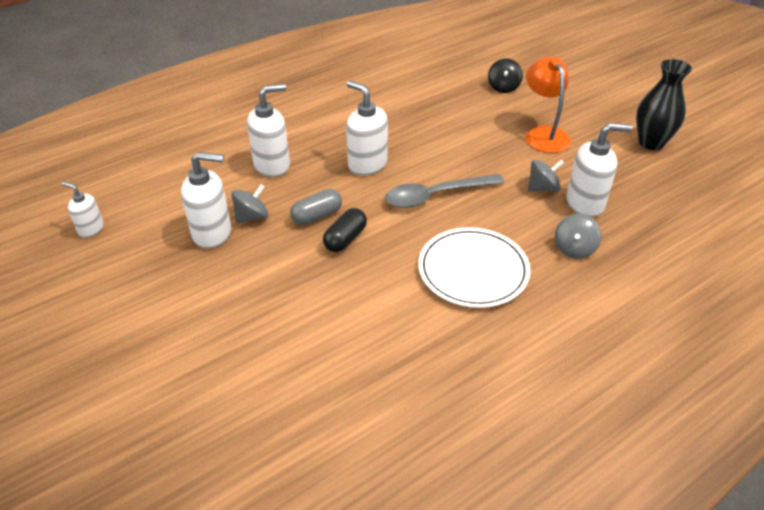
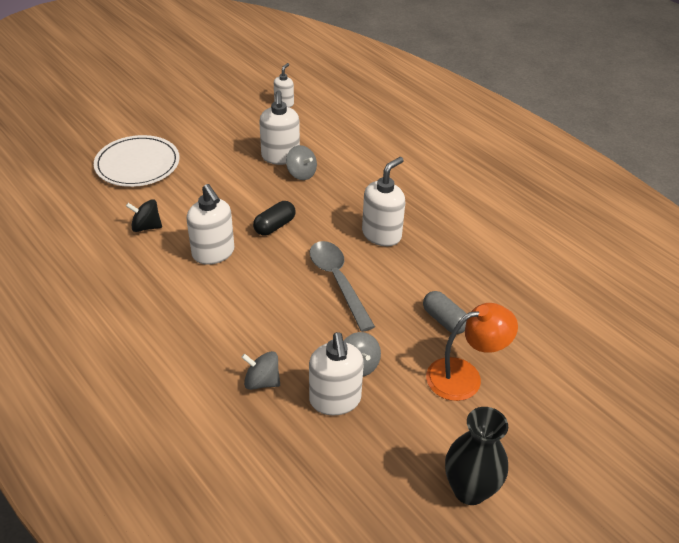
camera: 85 degrees right, 0 degrees up
white soap dispenser [247,84,290,177] -> white soap dispenser moved to [187,184,234,265]
grey capsule [290,189,342,225] -> grey capsule moved to [423,291,467,334]
black capsule [323,208,367,252] -> black capsule turned 75 degrees counterclockwise [253,201,295,235]
white plate [418,227,530,308] -> white plate moved to [94,135,180,187]
black spinning top [488,58,523,93] -> black spinning top moved to [126,199,162,232]

